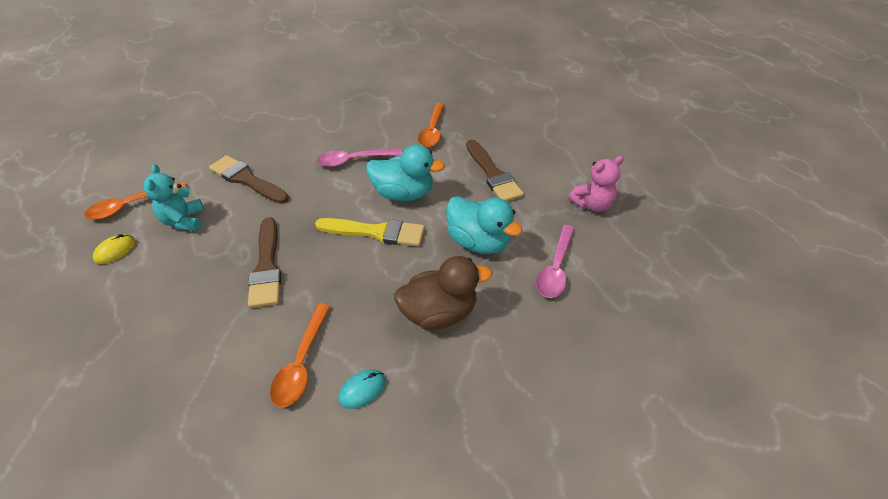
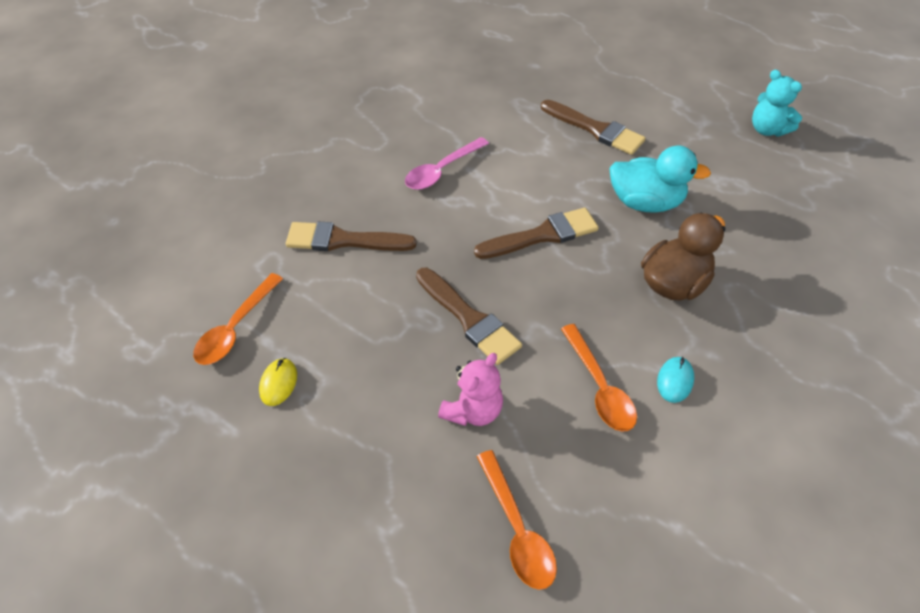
camera: 30 degrees left, 5 degrees up
turquoise teddy bear [143,164,204,231] -> turquoise teddy bear moved to [752,70,802,136]
yellow brush [315,218,425,246] -> brown brush [474,208,599,259]
turquoise duck [366,144,445,201] -> none
orange spoon [418,103,445,147] -> orange spoon moved to [476,450,557,590]
pink spoon [536,225,575,298] -> none
pink teddy bear [568,156,624,212] -> pink teddy bear moved to [438,353,503,426]

